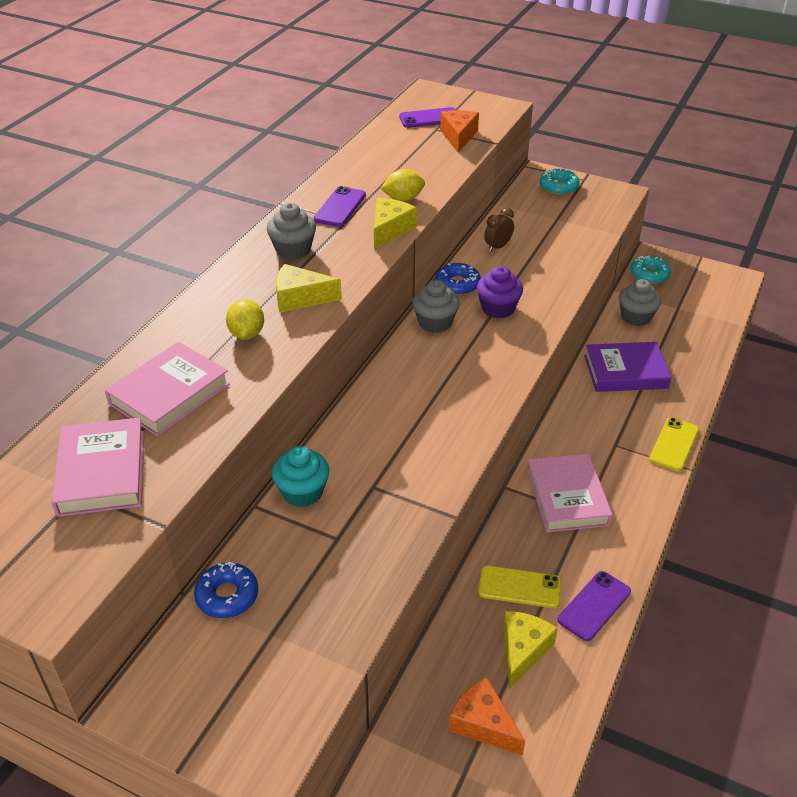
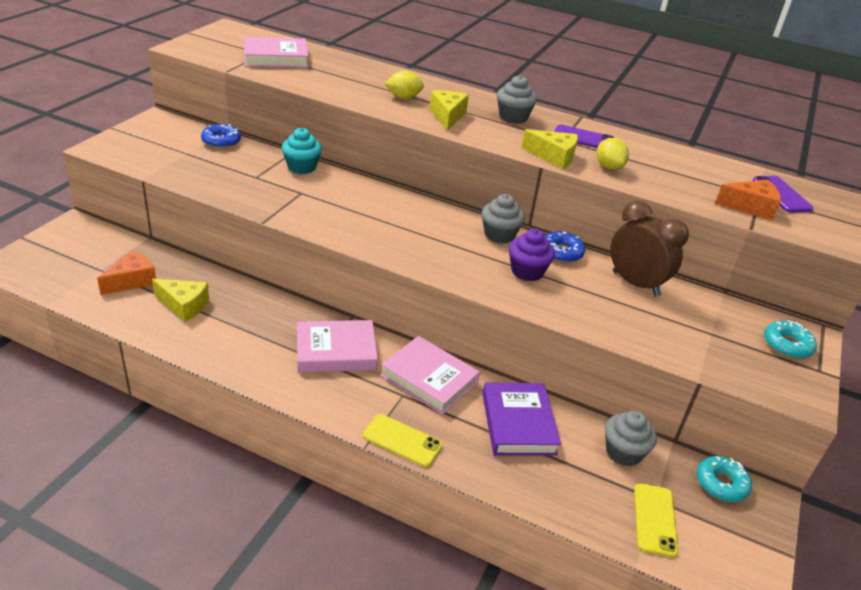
camera: 85 degrees right, 5 degrees down
pink book [105,342,230,437] -> pink book moved to [380,336,480,415]
yellow phone [478,566,561,608] -> yellow phone moved to [634,483,678,557]
brown clock [484,208,514,252] -> brown clock [610,201,689,297], size x1.94
purple phone [558,571,631,641] -> none

